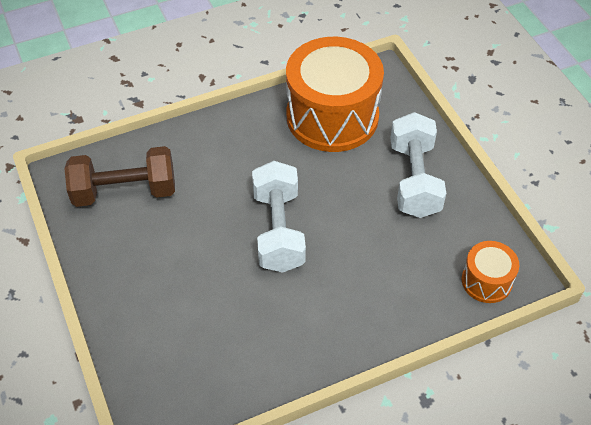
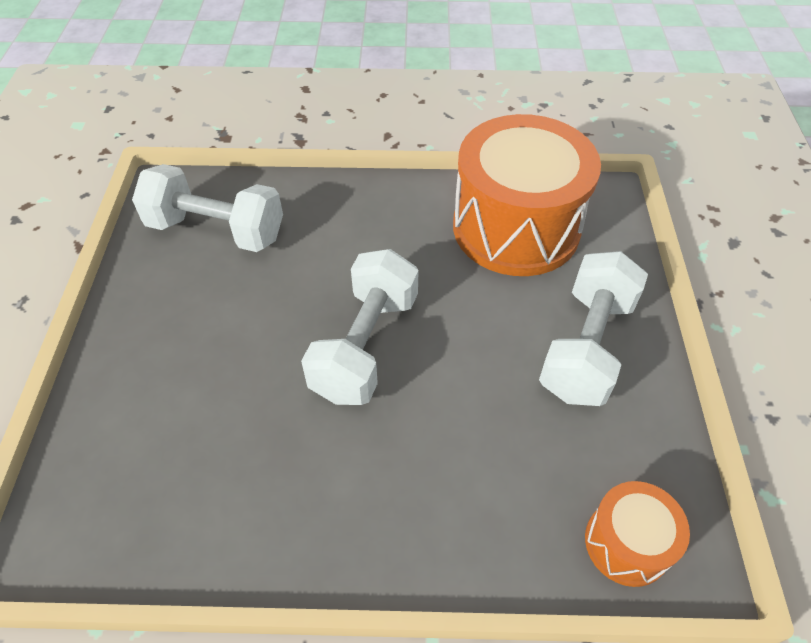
camera: 25 degrees right, 0 degrees up
brown dumbbell [64,146,175,207] -> white dumbbell [132,164,283,252]

